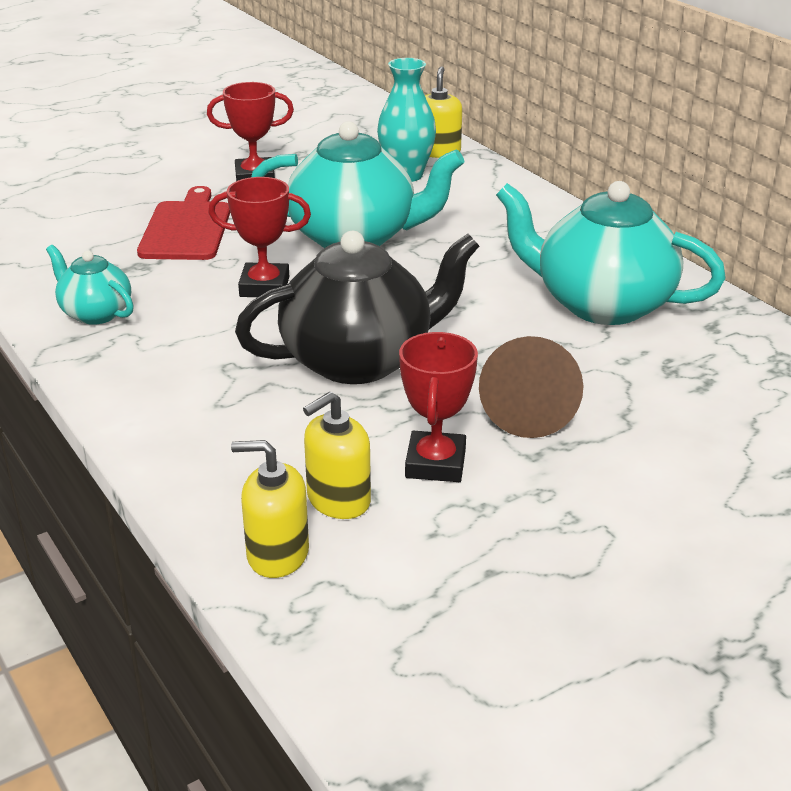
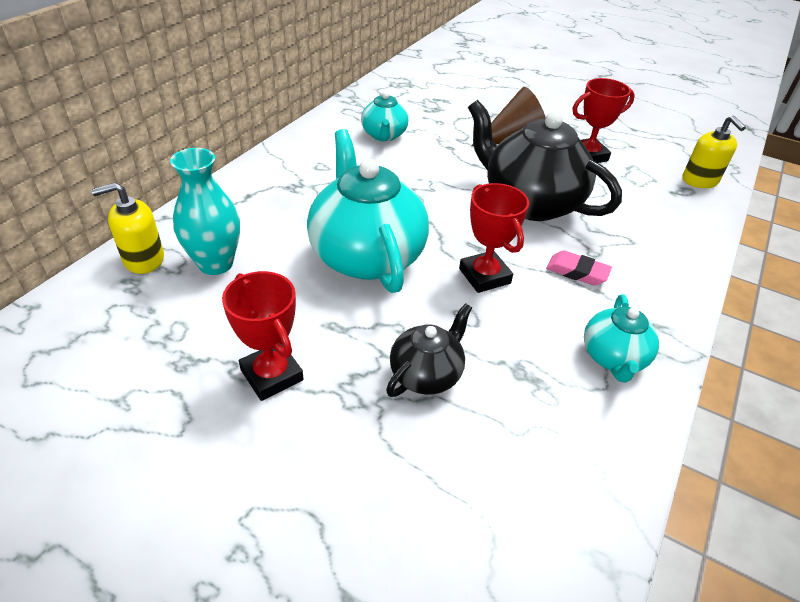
camera: 120 degrees left, 10 degrees up
red cutting board [137,186,230,260] -> black teapot [386,303,472,397]
yellow soap dispenser [303,392,371,519] -> none
turquoise teapot [496,181,726,325] -> turquoise teapot [361,91,409,141], size x0.52
none -> pink eraser [546,251,612,286]

